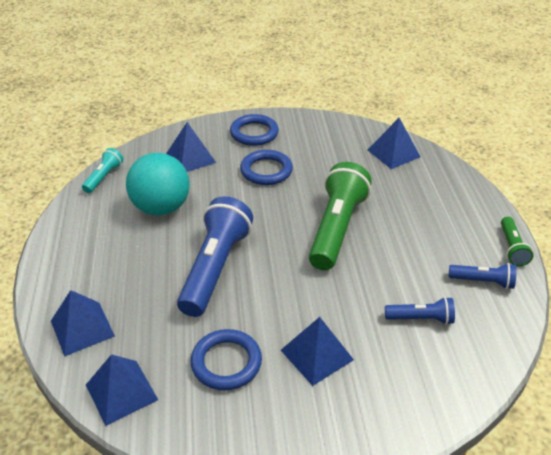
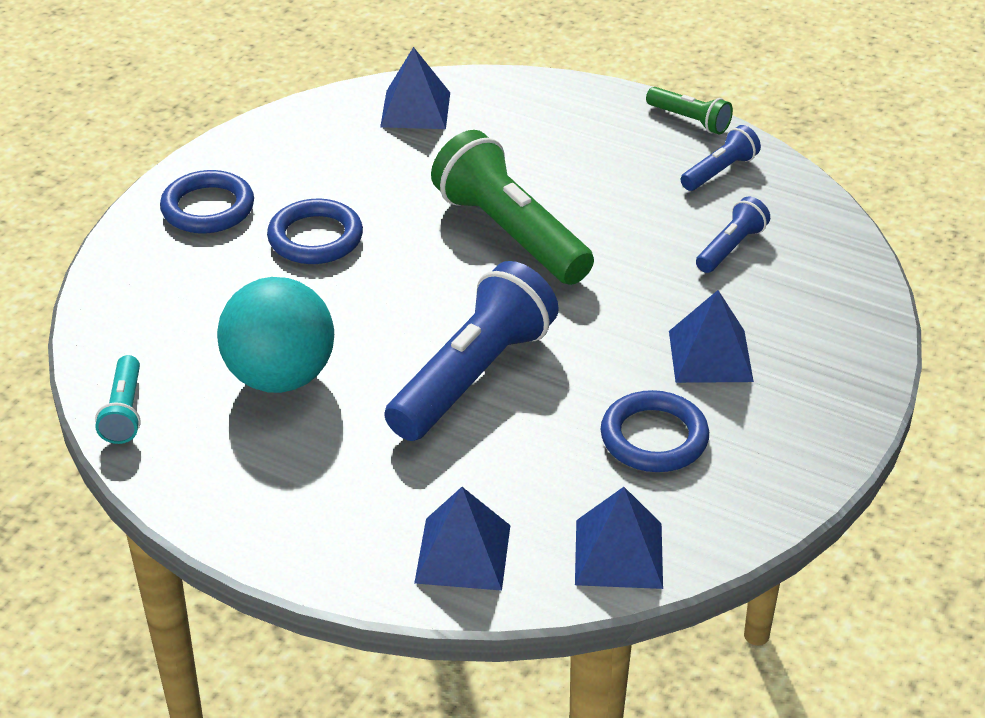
camera: 55 degrees left, 0 degrees up
turquoise flashlight [82,148,123,193] -> turquoise flashlight turned 150 degrees counterclockwise [95,355,141,444]
blue pyramid [166,122,216,172] -> none
blue flashlight [177,196,253,317] -> blue flashlight turned 75 degrees clockwise [384,261,559,441]

